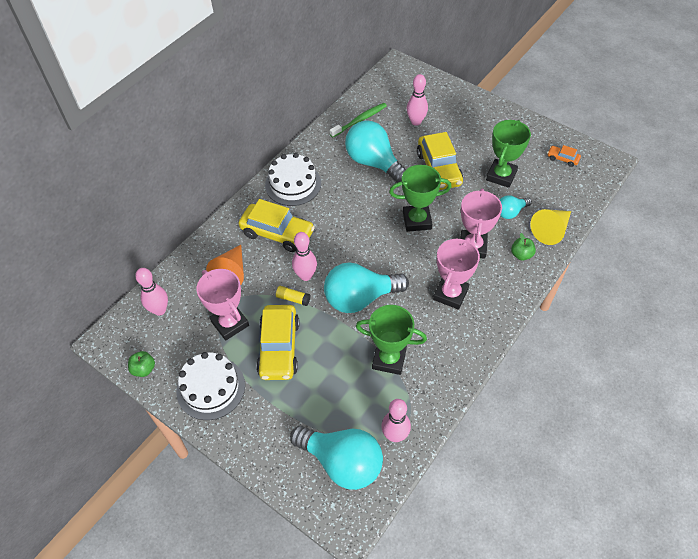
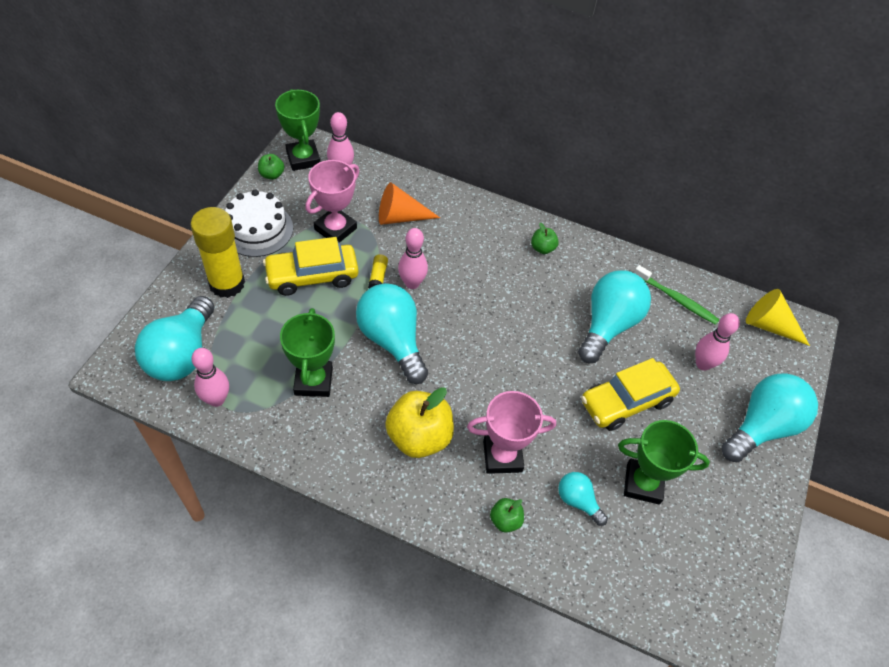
camera: 70 degrees right, 0 degrees up
yellow car [238,199,315,252] -> none
white cake [265,153,321,206] -> green apple [531,223,559,254]
green trophy [389,165,451,232] -> green trophy moved to [275,89,320,171]
pink trophy [433,237,480,310] -> yellow apple [385,387,454,458]
yellow cone [530,209,571,245] -> yellow cone moved to [746,289,810,346]
orange car [547,145,581,167] -> none
none -> yellow glue stick [190,207,245,298]
none -> turquoise light bulb [721,373,818,462]

